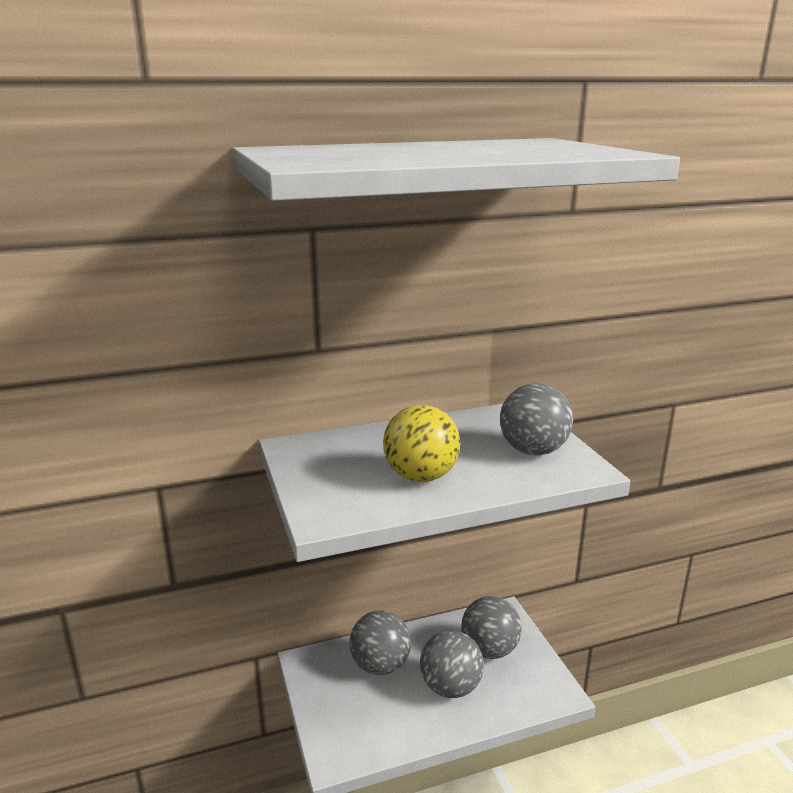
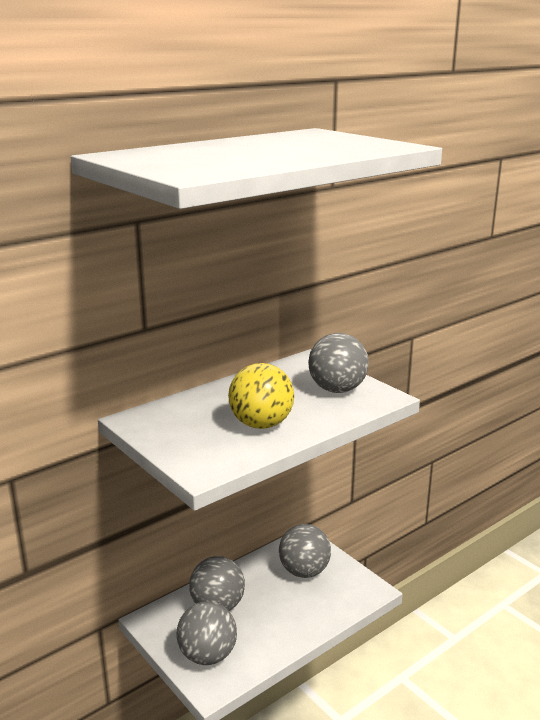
camera: 20 degrees left, 0 degrees up
grey ball [420,630,484,698] -> grey ball moved to [176,602,237,665]

